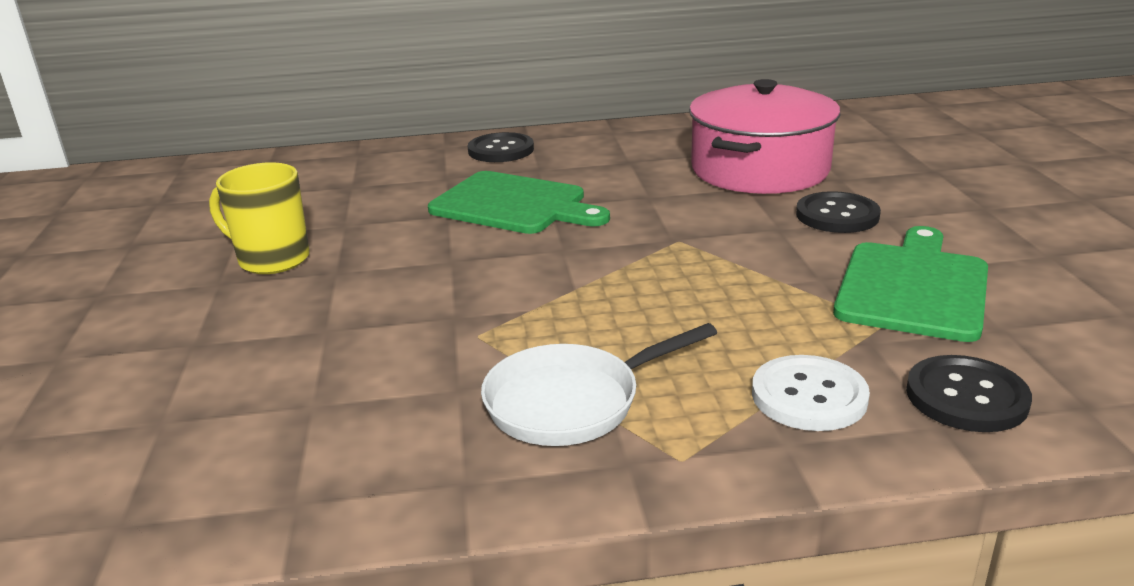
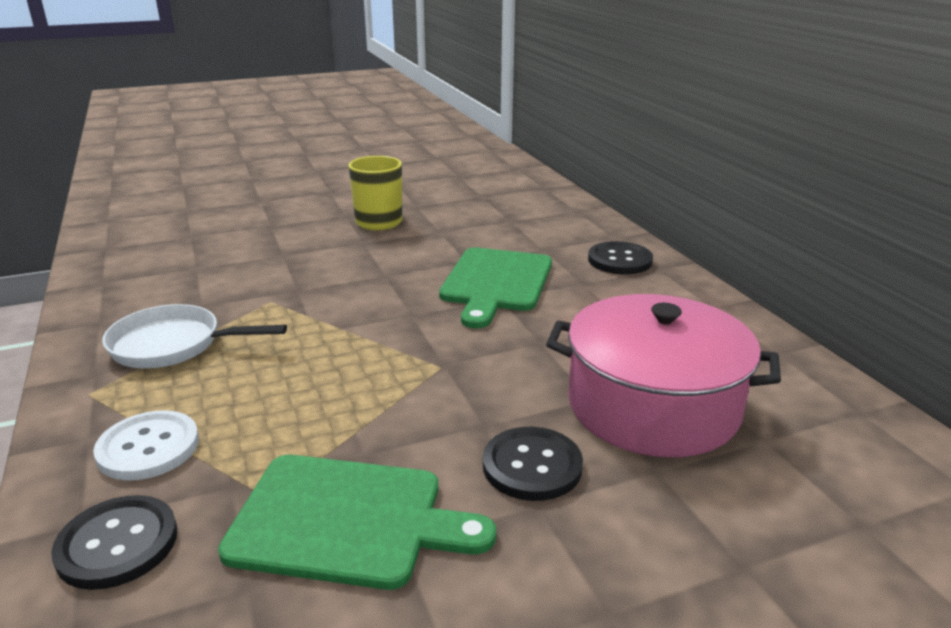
camera: 75 degrees right, 0 degrees up
white pan [481,323,717,446] -> white pan turned 45 degrees counterclockwise [102,304,287,368]

